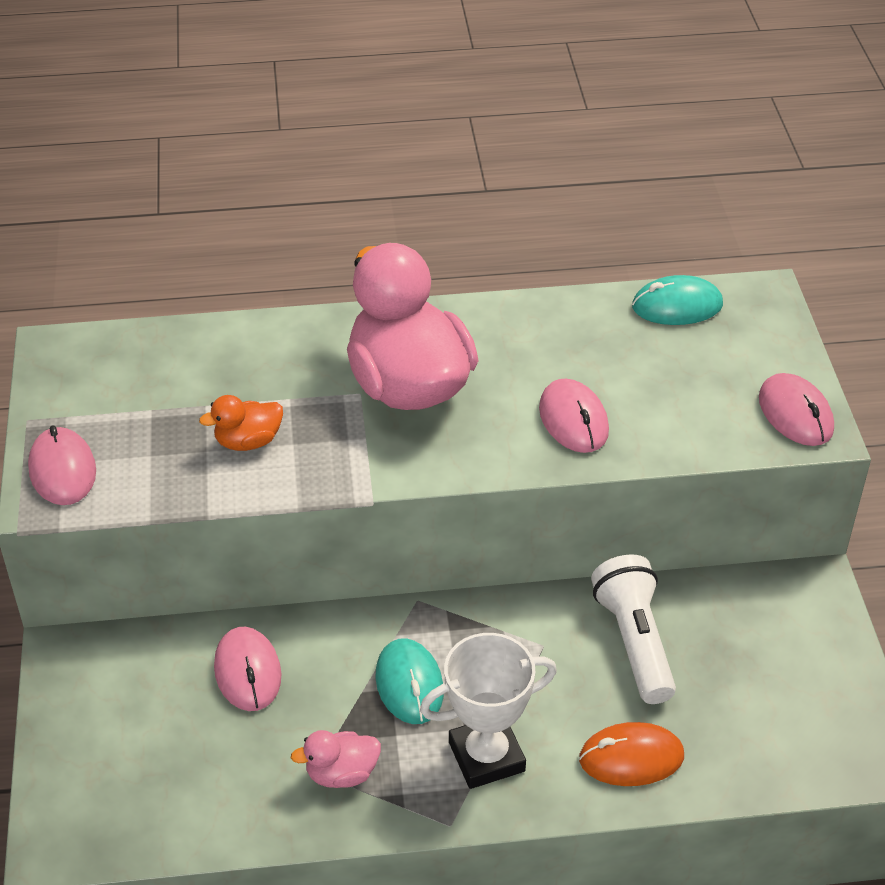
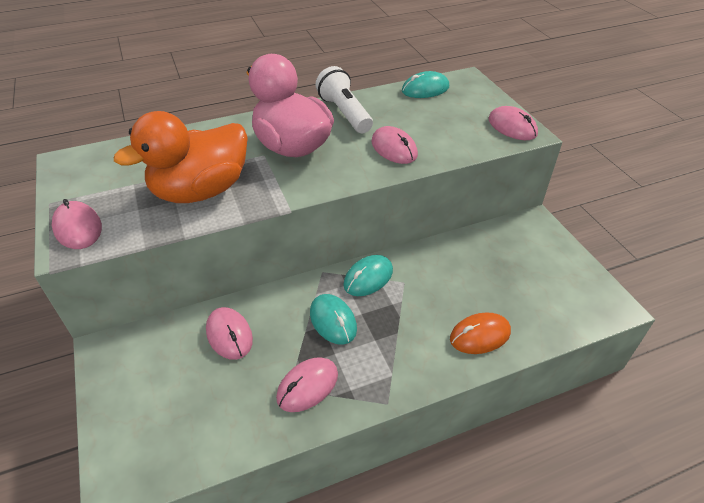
camera: 15 degrees left, 0 degrees up
orange duck [199,395,283,451] -> orange duck [114,111,248,203], size x2.31
pink duck [291,730,381,788] -> pink mouse [276,357,338,412]
white trophy [420,633,557,789] -> none
white flashlight [591,554,676,704] -> white flashlight moved to [315,66,373,133]
none -> turquoise mouse [343,255,393,296]

